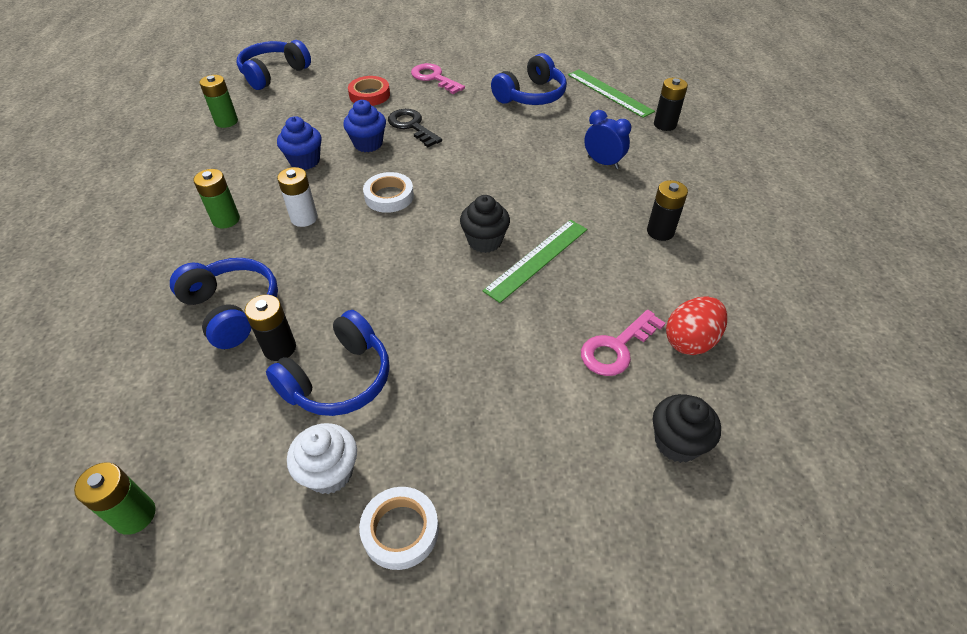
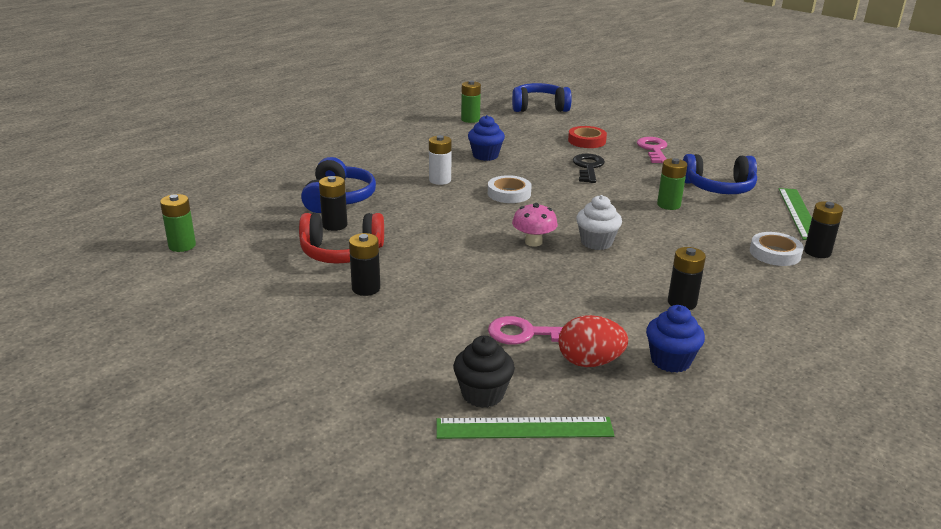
camera: 45 degrees right, 20 degrees down
green battery [193,169,240,229] -> green battery moved to [657,158,687,210]
blue headphones [266,310,390,416] -> red headphones [299,213,384,264]
white cupcake [287,423,357,494] -> white cupcake moved to [576,195,622,250]
blue cupcake [343,100,386,152] -> blue cupcake moved to [646,305,705,373]
white tape [359,487,439,570] -> white tape moved to [750,232,804,266]
black cupcake [460,195,510,253] -> pink mushroom [512,203,558,247]
green ruler [483,220,587,303] -> green ruler moved to [437,417,615,439]
blue clock [584,110,631,169] -> none
none -> black battery [349,233,380,296]

